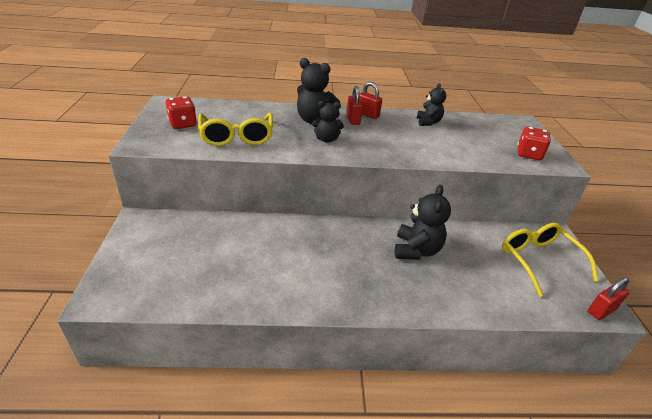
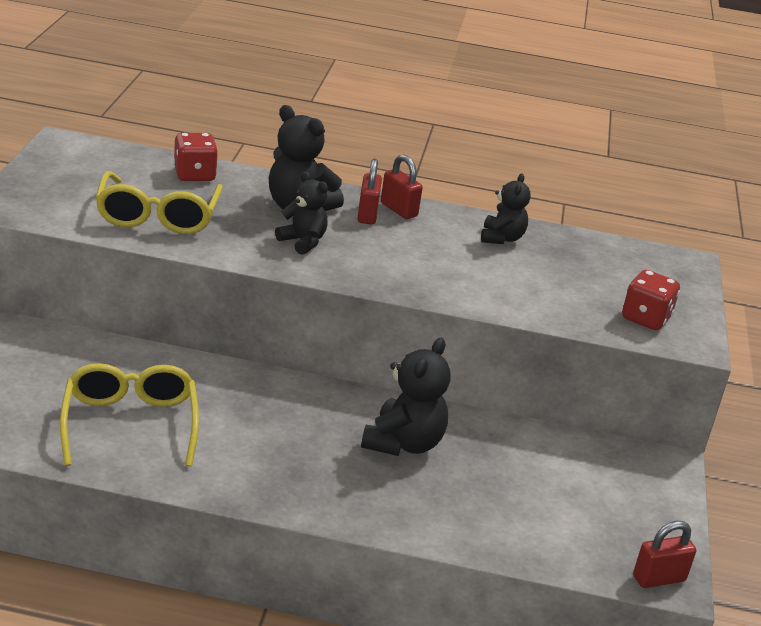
camera: 10 degrees right, 5 degrees down
red dice [166,96,197,129] -> red dice moved to [173,133,218,181]
black teddy bear [312,101,344,143] -> black teddy bear turned 150 degrees counterclockwise [275,171,328,255]
yellow glasses [502,223,599,297] -> yellow glasses moved to [60,363,199,467]

